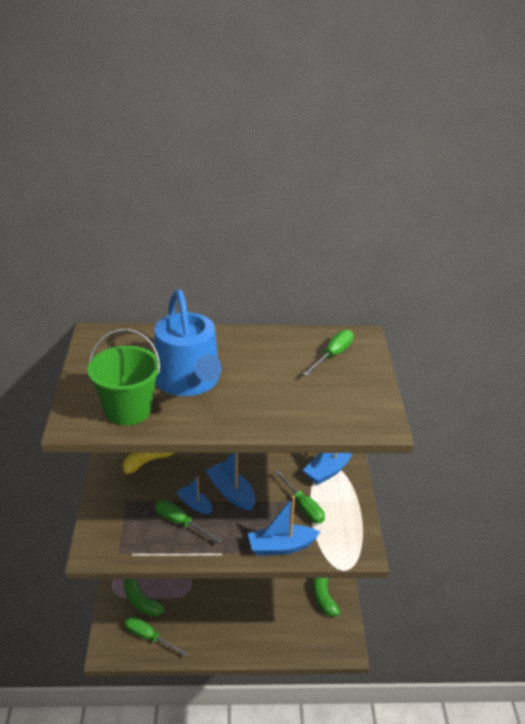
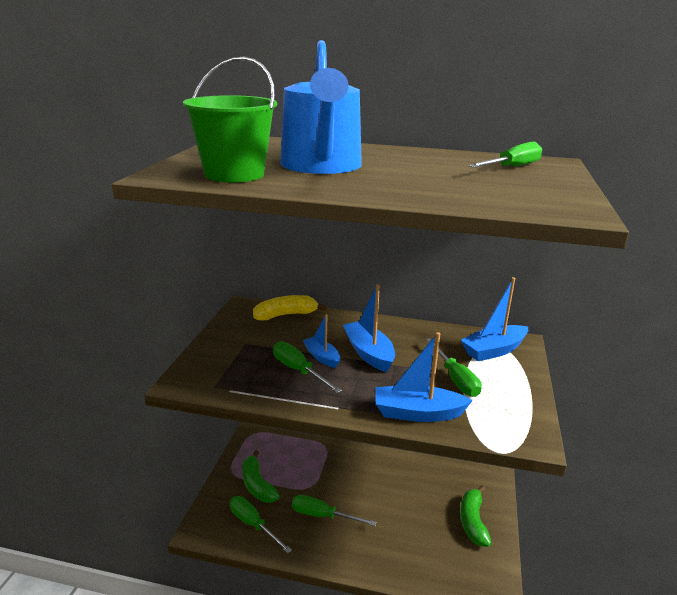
camera: 15 degrees right, 10 degrees down
none -> green screwdriver [292,495,376,526]

